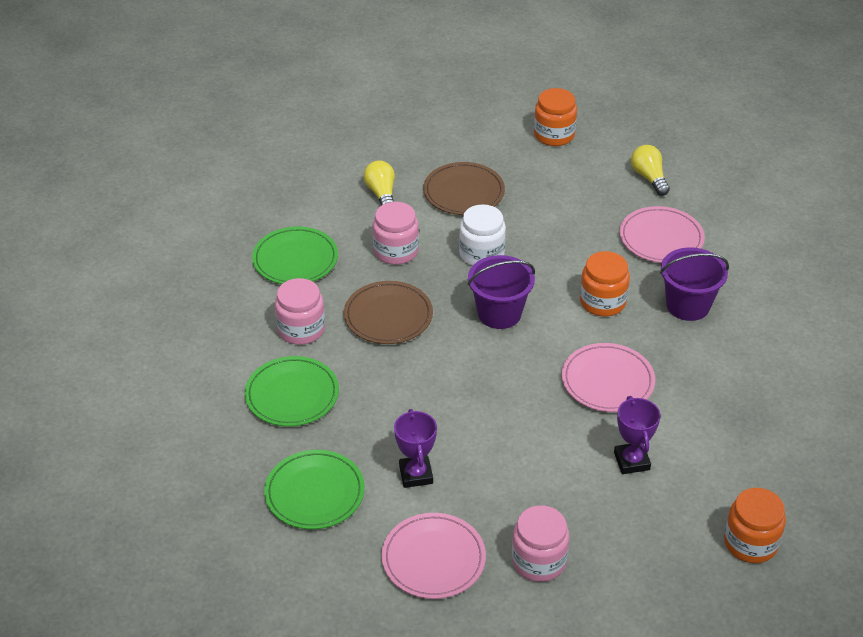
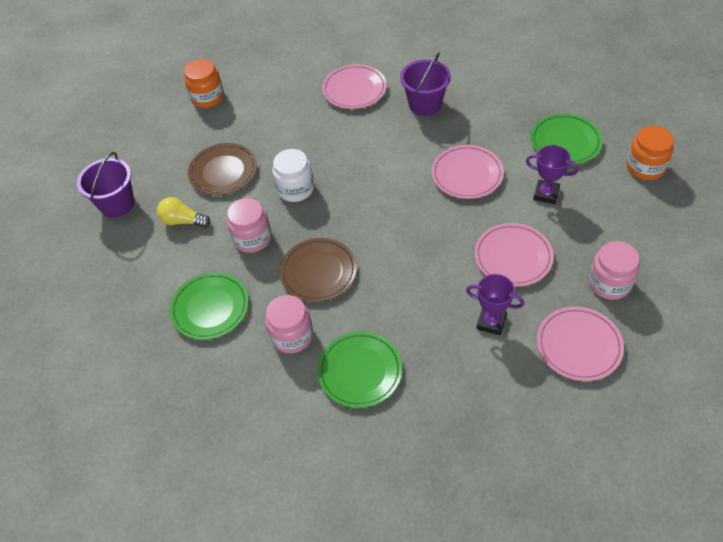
camera: 55 degrees left, 10 degrees up
green plate [264,450,365,529] -> green plate moved to [530,114,602,165]
purple bucket [468,255,535,329] -> purple bucket moved to [77,152,134,218]
orange jar [580,251,630,316] -> none
yellow light bulb [631,145,670,196] -> none
none -> pink plate [474,223,554,287]

